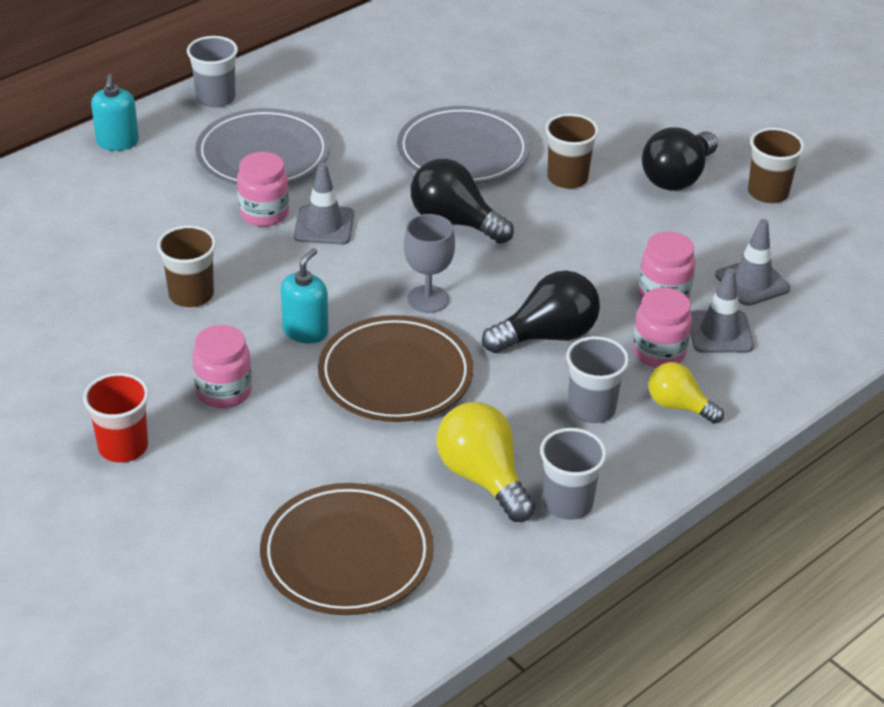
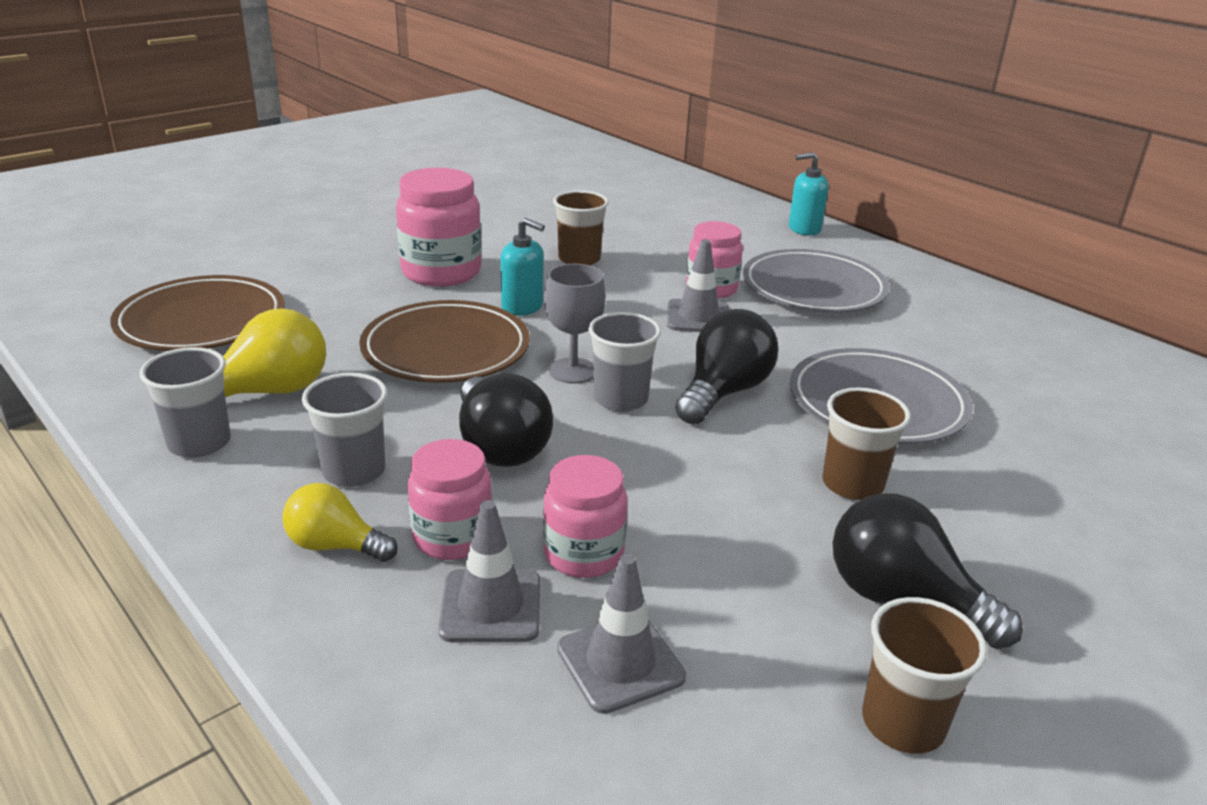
camera: 90 degrees right, 10 degrees down
red cup [83,373,149,462] -> none
grey cup [187,36,238,108] -> grey cup moved to [588,312,661,412]
pink jar [192,325,252,408] -> pink jar [396,168,481,287], size x1.54
yellow light bulb [648,362,724,424] -> yellow light bulb turned 105 degrees counterclockwise [282,483,398,562]

